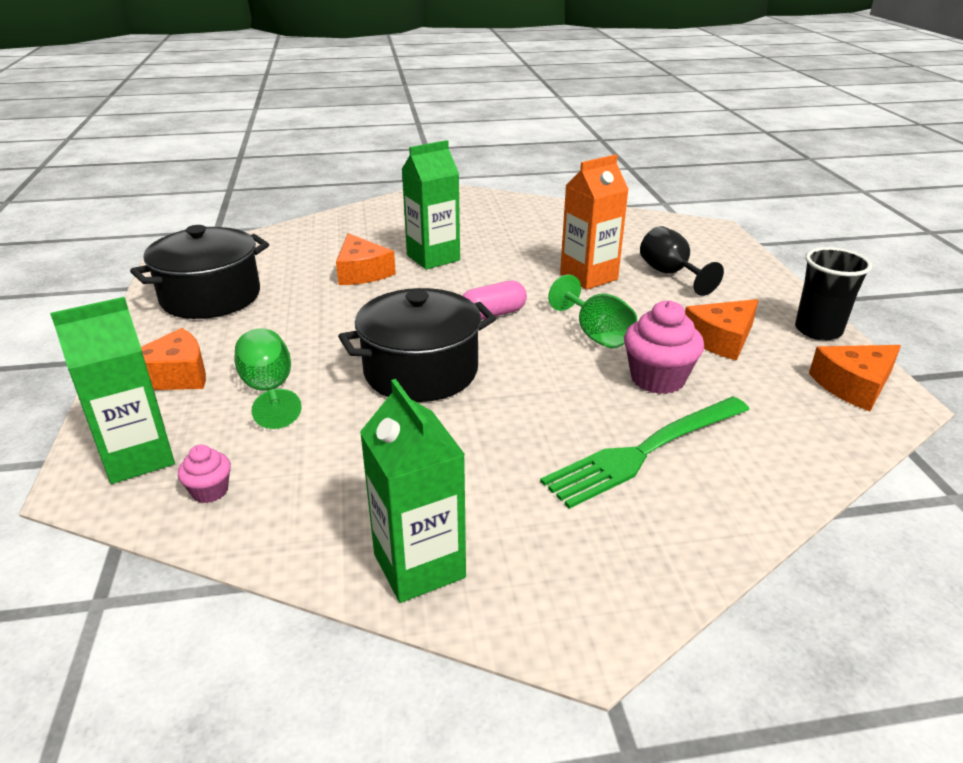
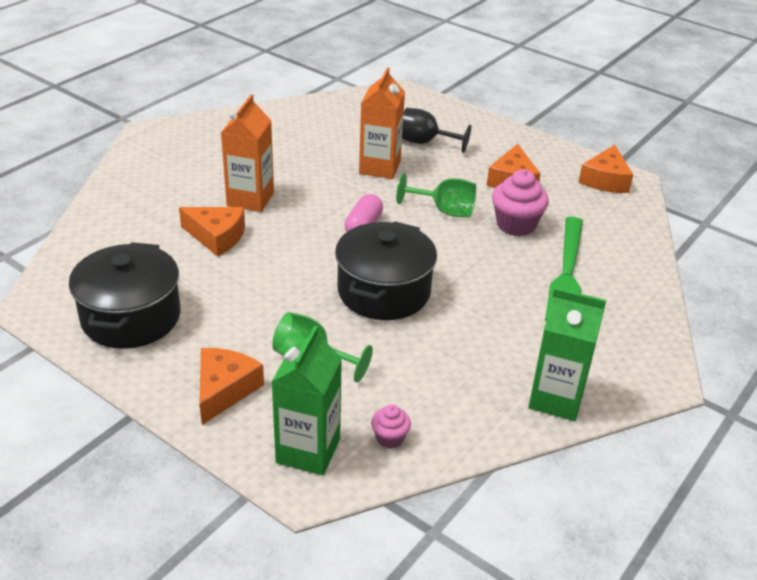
camera: 45 degrees left, 5 degrees up
green carton [401,140,460,270] -> orange carton [221,95,274,212]
black cup [795,247,872,340] -> none

